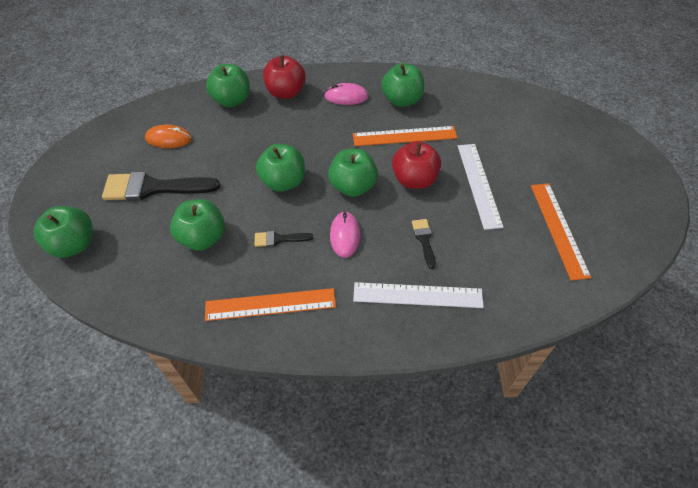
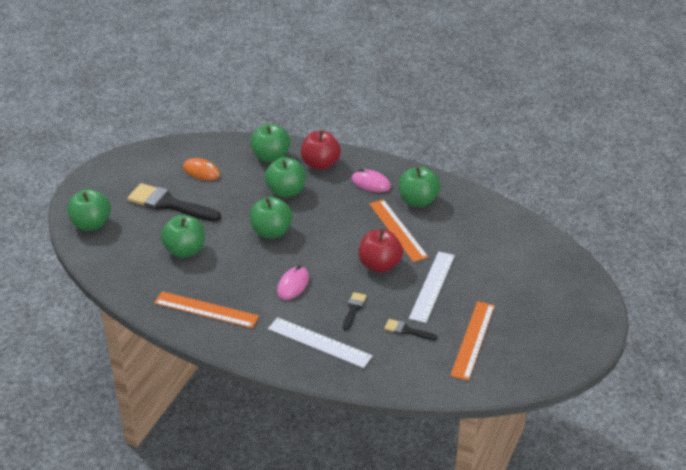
camera: 25 degrees right, 15 degrees down
black brush [255,231,313,247] -> black brush moved to [384,319,437,341]
green apple [328,149,378,197] -> green apple moved to [265,157,306,198]
orange ruler [353,126,458,146] -> orange ruler turned 45 degrees clockwise [369,199,429,262]

